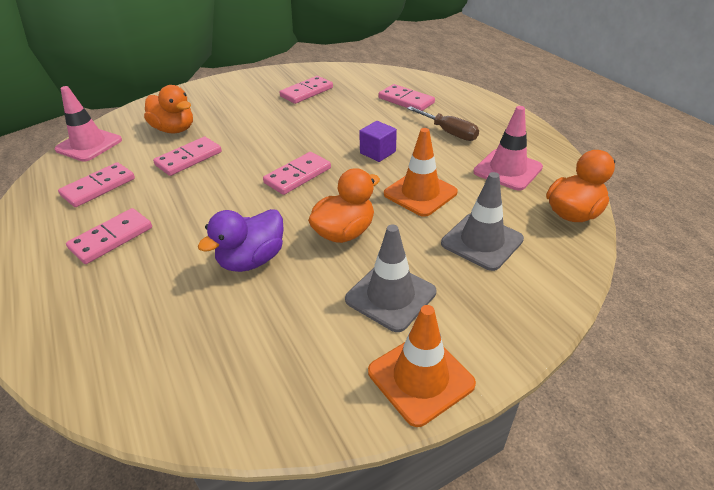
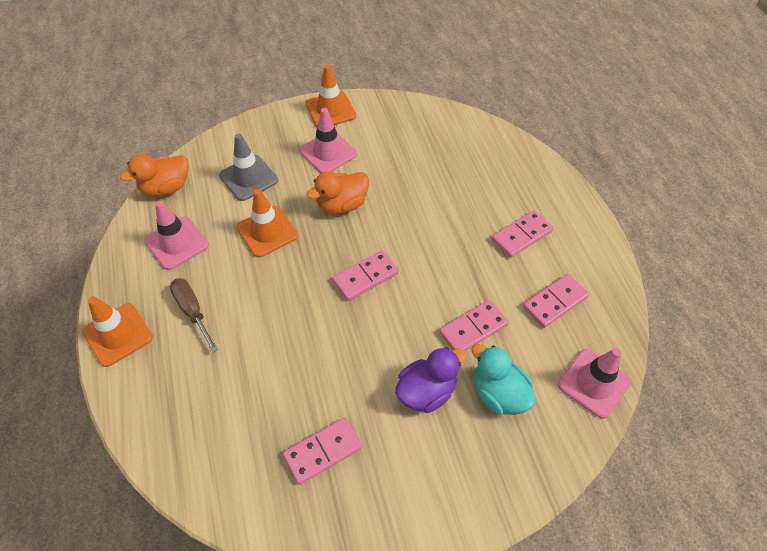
camera: 170 degrees left, 15 degrees up
orange duck [144,85,193,133] -> turquoise duck [471,344,536,415]
purple duck [198,209,284,272] -> purple duck moved to [395,347,467,413]
grey traffic cone [345,224,436,332] -> pink traffic cone [299,108,357,173]
purple cube [359,121,397,162] -> none
pink domino [379,84,435,111] -> none
none -> orange traffic cone [82,296,153,367]

